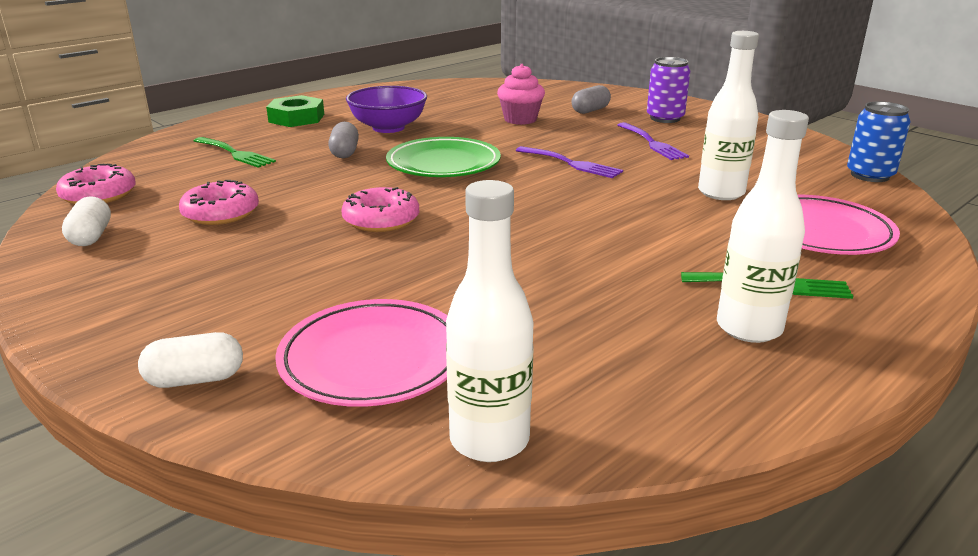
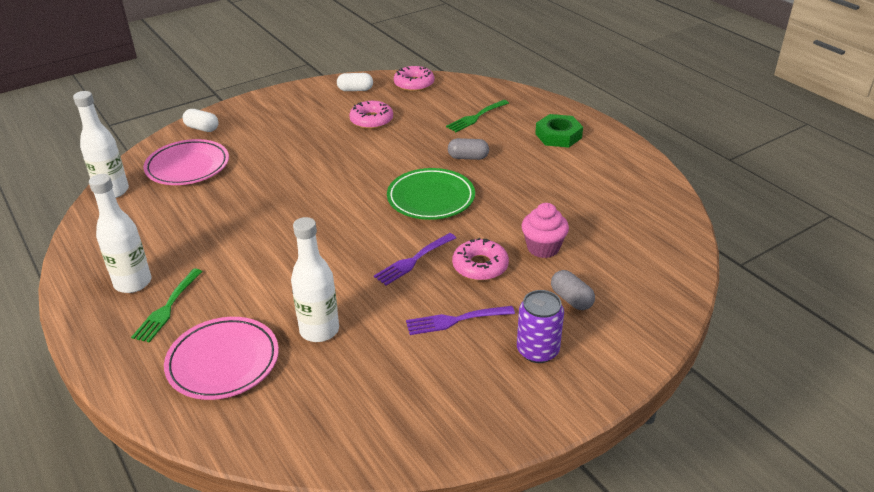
camera: 100 degrees right, 10 degrees up
white capsule [138,332,243,388] -> white capsule turned 60 degrees counterclockwise [183,109,219,132]
pink donut [341,187,419,232] -> pink donut moved to [452,238,509,281]
purple bowl [346,86,427,133] -> none
blue can [847,101,911,182] -> none

